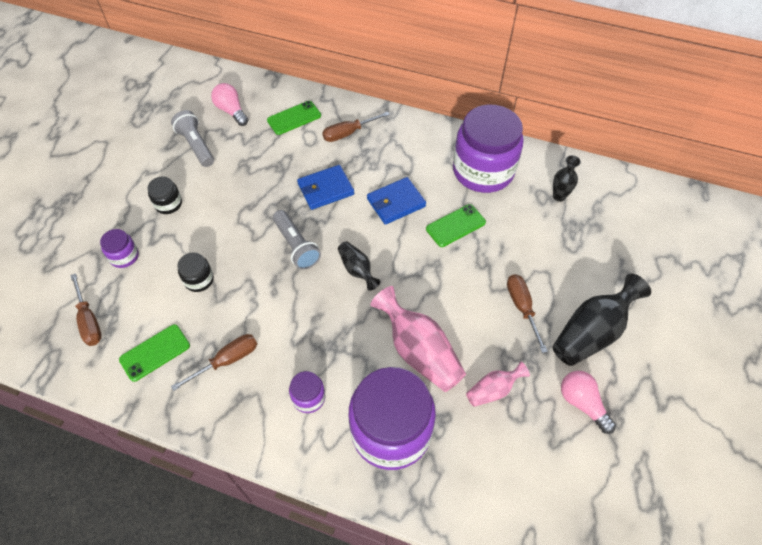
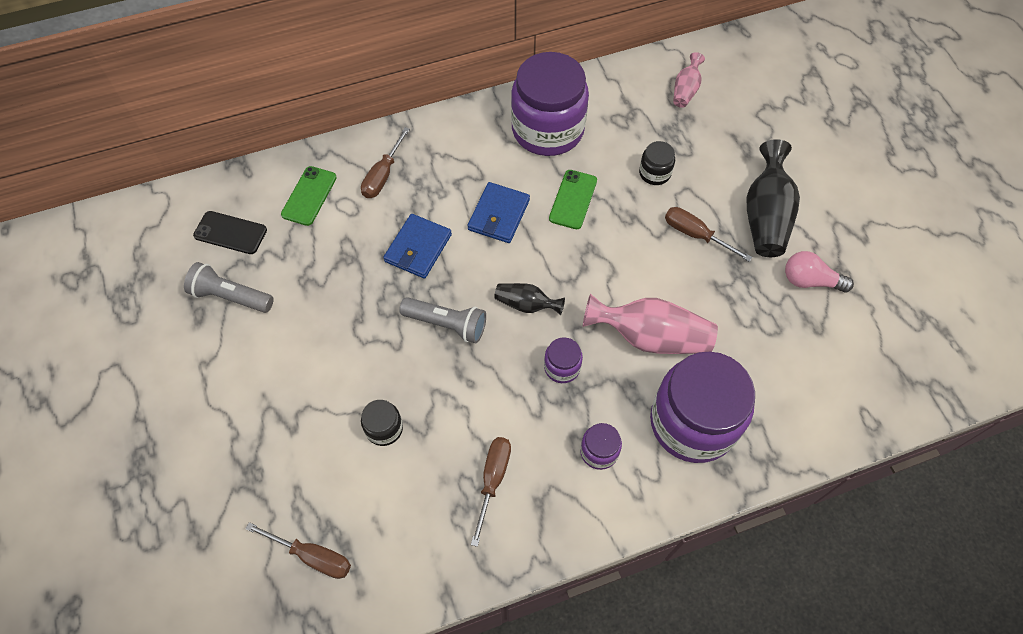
camera: 40 degrees left, 5 degrees up
purple jar [100,229,139,268] -> purple jar moved to [544,337,583,383]
green phone [119,324,190,382] -> none
black jar [148,176,182,214] -> black jar moved to [639,141,675,185]
pink light bulb [211,83,248,126] -> black phone [193,211,267,254]
pink vase [466,361,530,407] -> pink vase moved to [673,52,705,108]
black vase [553,155,581,202] -> none

